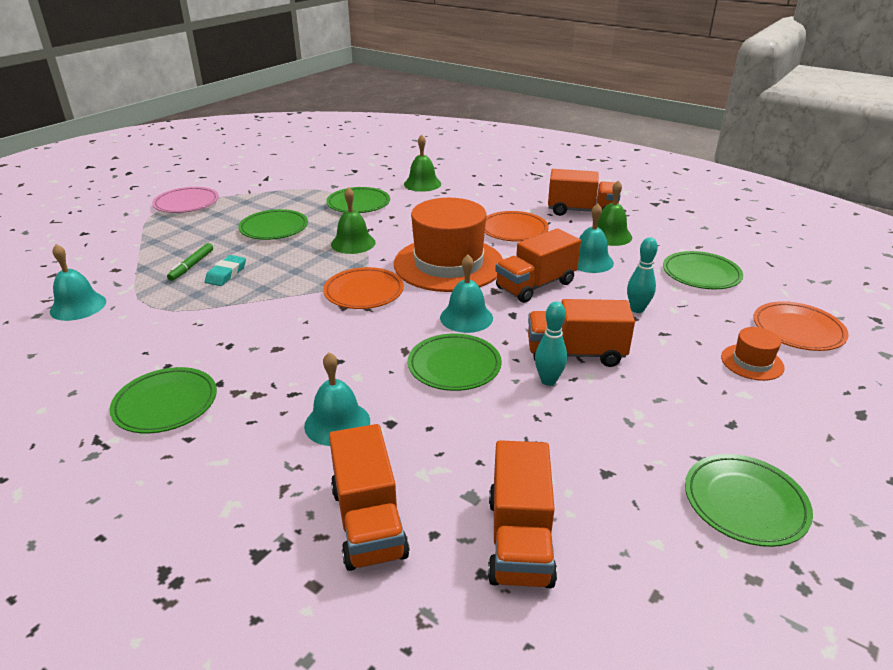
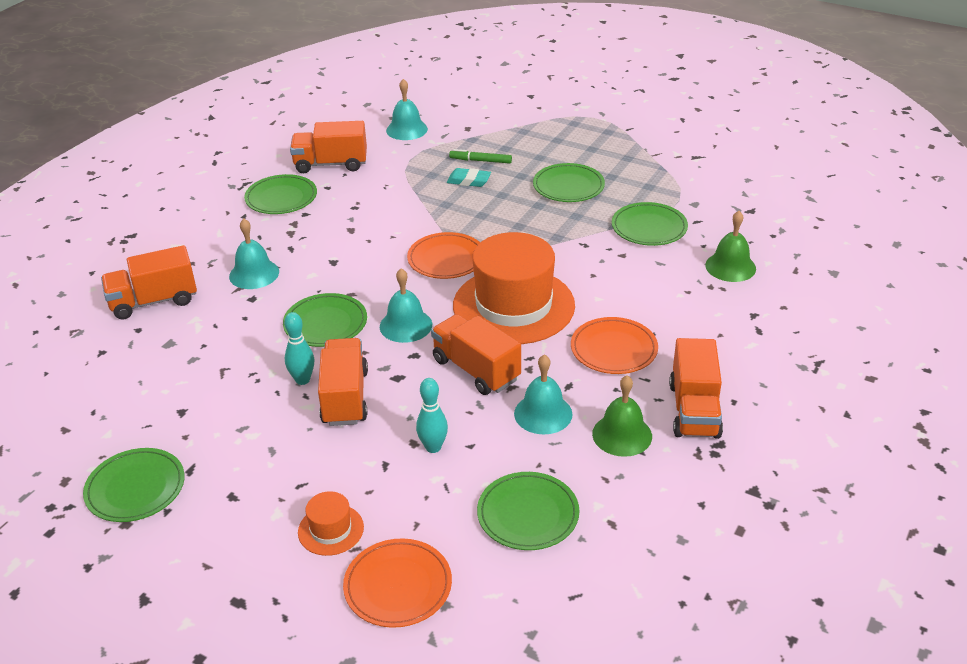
camera: 85 degrees right, 5 degrees up
pink plate [152,187,219,213] -> none
green bell [331,187,376,254] -> none
orange truck [488,440,557,588] -> orange truck moved to [290,121,367,173]

